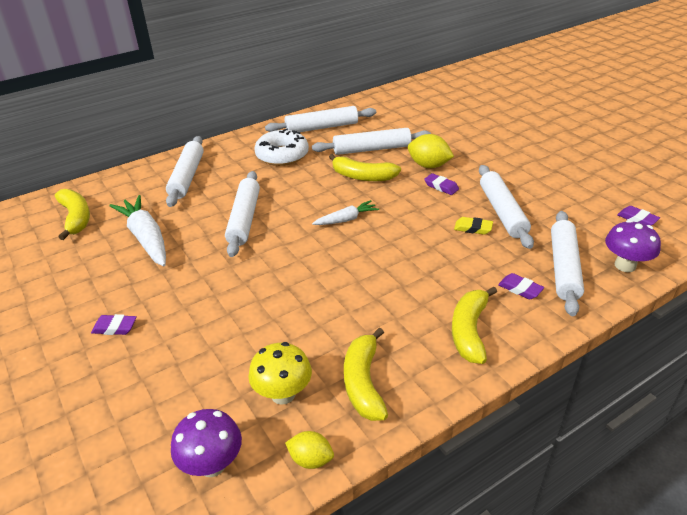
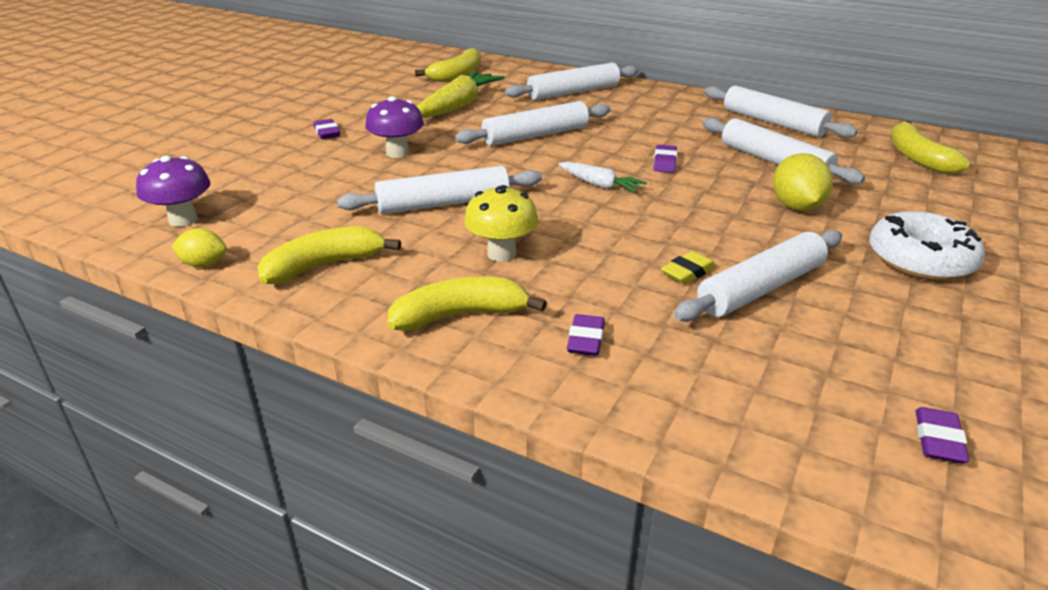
camera: 60 degrees right, 5 degrees down
white carrot [109,195,166,266] -> yellow carrot [417,71,505,118]
yellow mushroom [248,342,312,405] -> yellow mushroom moved to [464,185,538,262]
white donut [254,128,309,166] -> white donut moved to [869,211,985,281]
yellow lemon [285,431,334,469] -> yellow lemon turned 75 degrees counterclockwise [171,228,227,268]
yellow banana [329,154,401,181] -> yellow banana moved to [890,121,970,174]
purple eraser [424,173,459,195] -> purple eraser moved to [654,145,677,173]
yellow eraser [454,217,493,235] -> yellow eraser turned 60 degrees clockwise [661,251,716,284]
white rolling pin [551,211,584,316] -> white rolling pin moved to [337,166,542,214]
purple mushroom [605,220,661,272] -> purple mushroom moved to [365,96,424,158]

